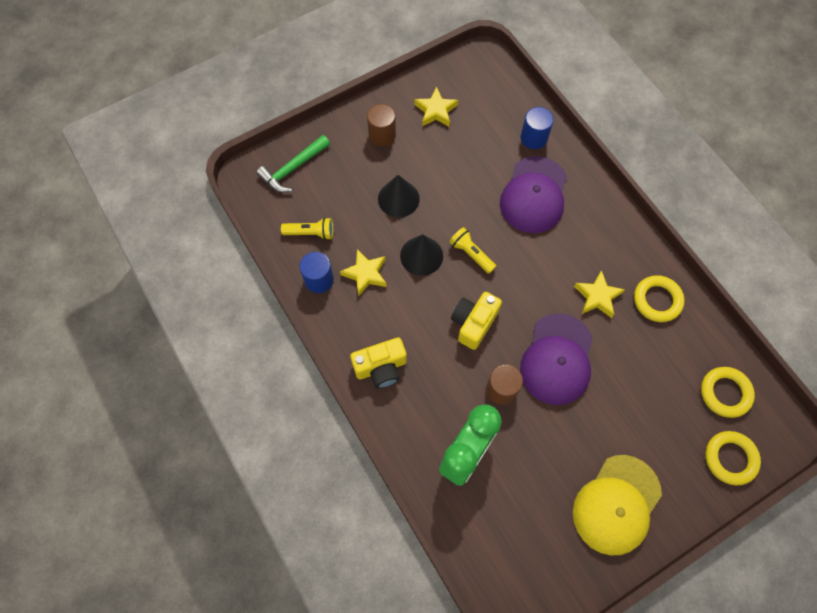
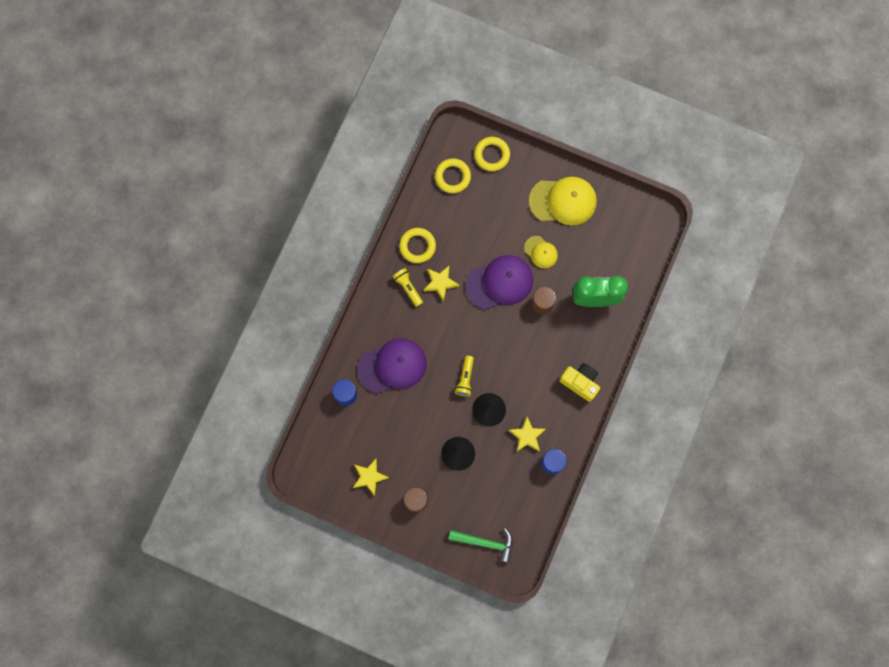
camera: 125 degrees left, 10 degrees up
yellow flashlight [281,217,334,240] -> yellow flashlight moved to [392,268,423,307]
yellow camera [451,292,502,350] -> none
none -> yellow cap [524,236,558,269]

